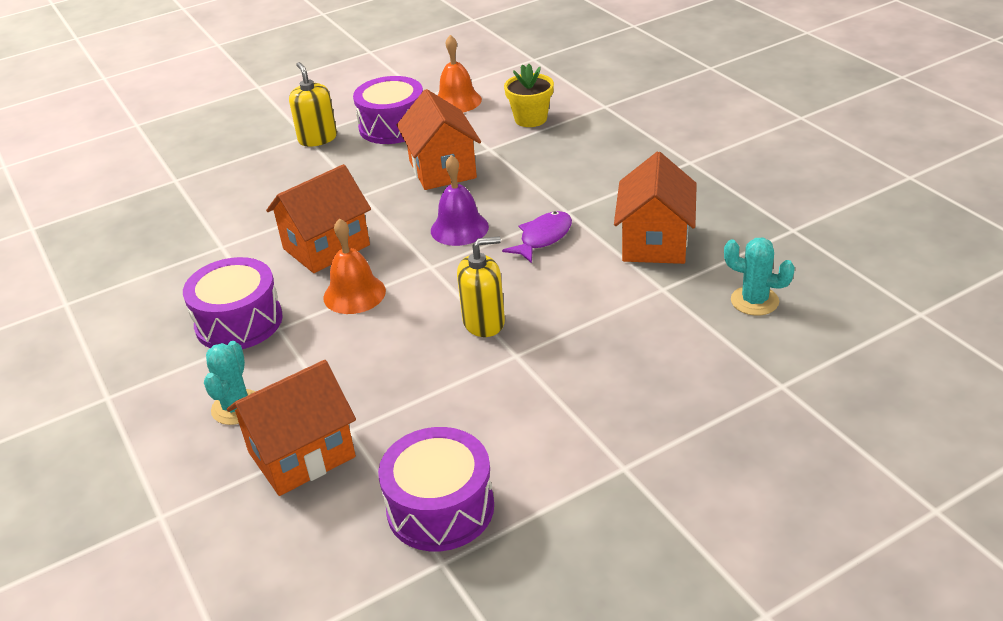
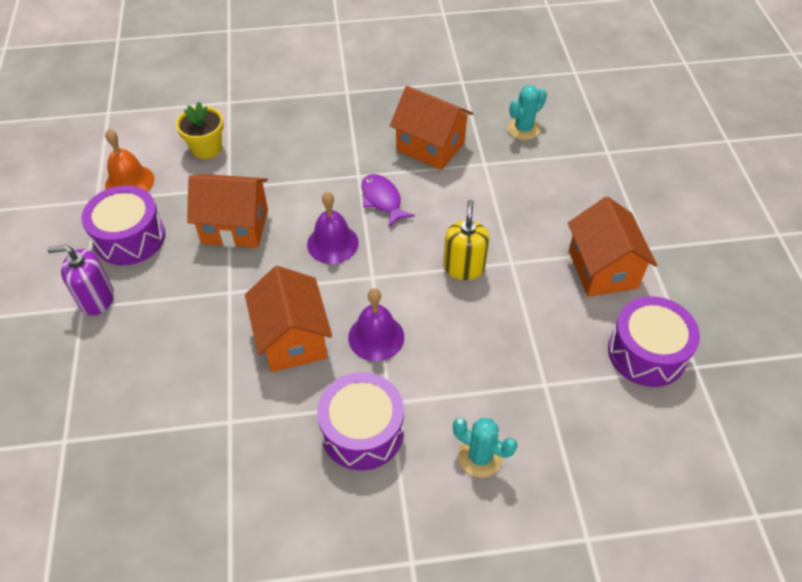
camera: 70 degrees left, 15 degrees up
orange house [227,360,356,496] -> orange house moved to [568,196,657,297]
yellow soap dispenser [289,62,337,147] -> purple soap dispenser [47,245,114,316]
orange bell [323,218,386,314] -> purple bell [348,288,404,361]

